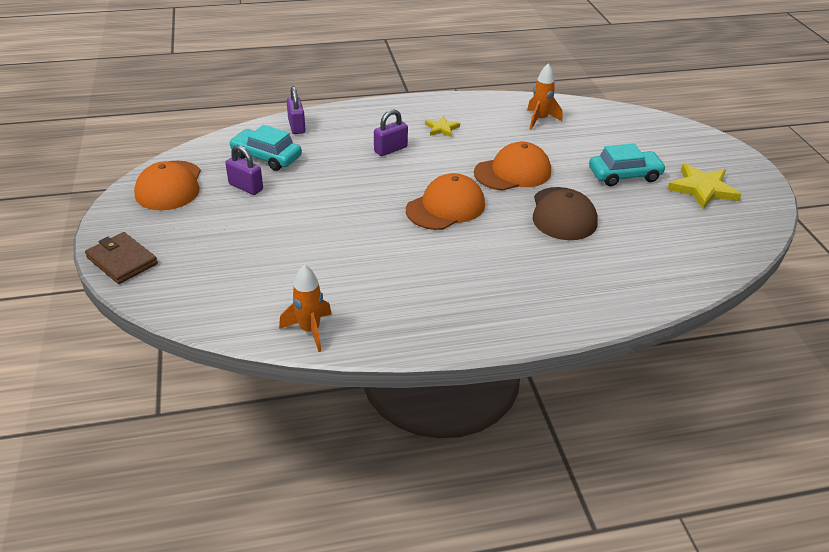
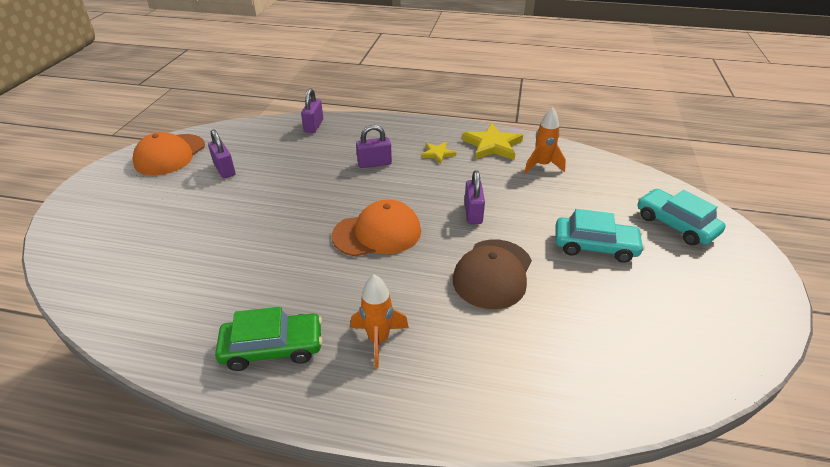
camera: 25 degrees right, 0 degrees up
brown wallet [85,232,158,284] -> none
turquoise car [229,125,302,171] -> turquoise car moved to [638,189,726,246]
orange rocket [279,264,332,352] -> orange rocket moved to [351,274,409,369]
orange cap [474,142,551,191] -> purple padlock [464,170,485,224]
yellow star [667,163,741,210] -> yellow star moved to [462,123,523,160]
none -> green car [215,307,322,371]

